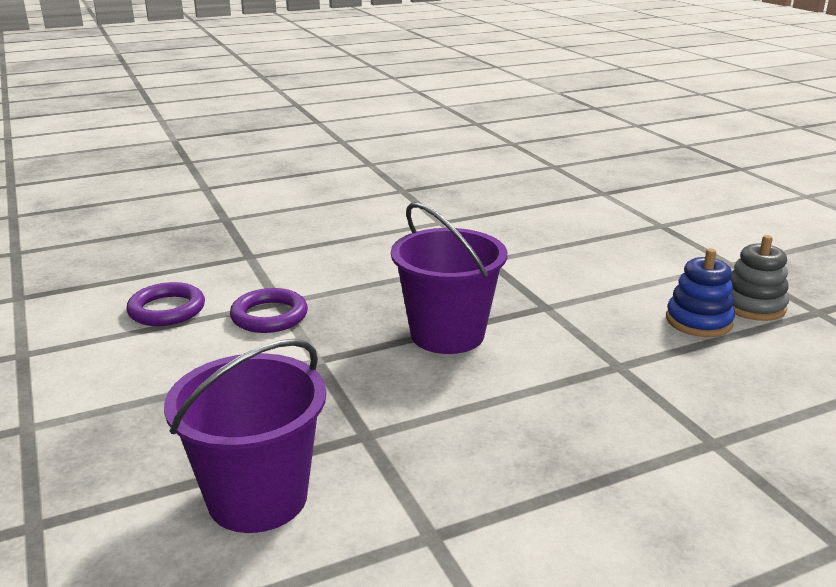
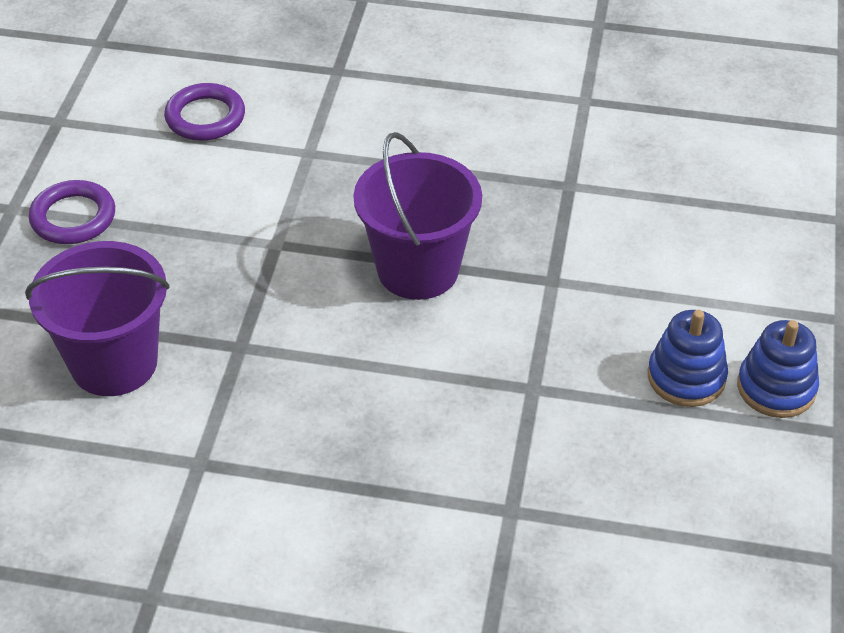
camera: 35 degrees right, 20 degrees up
purple ring [230,288,308,333] -> purple ring moved to [29,180,115,244]
grey stacking toy [730,235,789,321] -> blue stacking toy [737,320,819,418]

